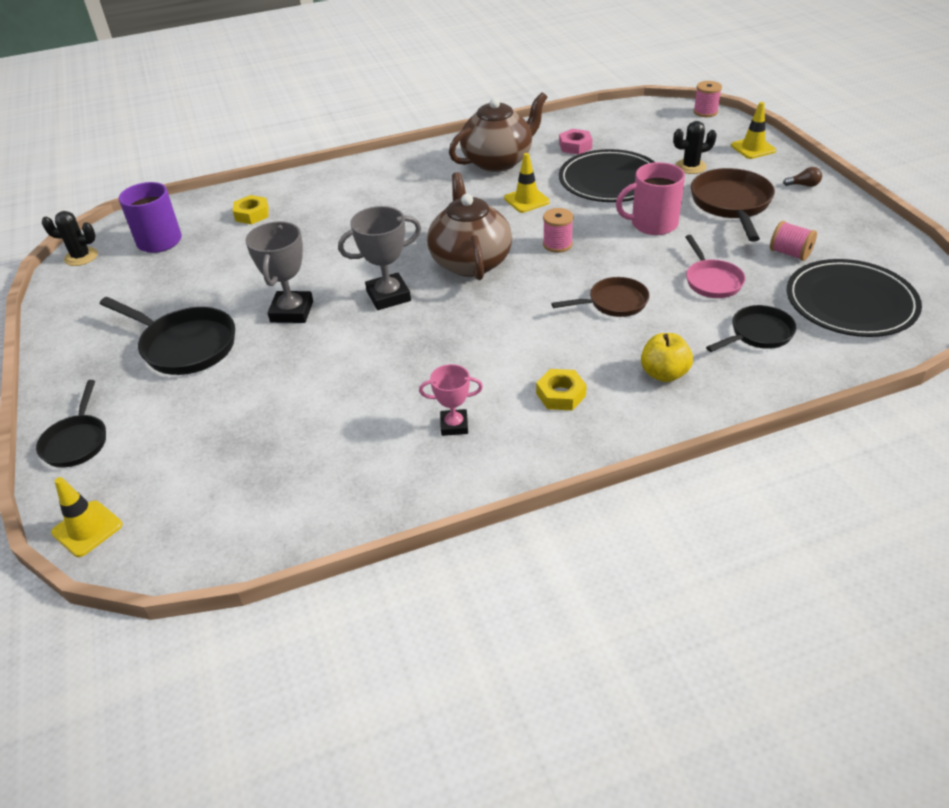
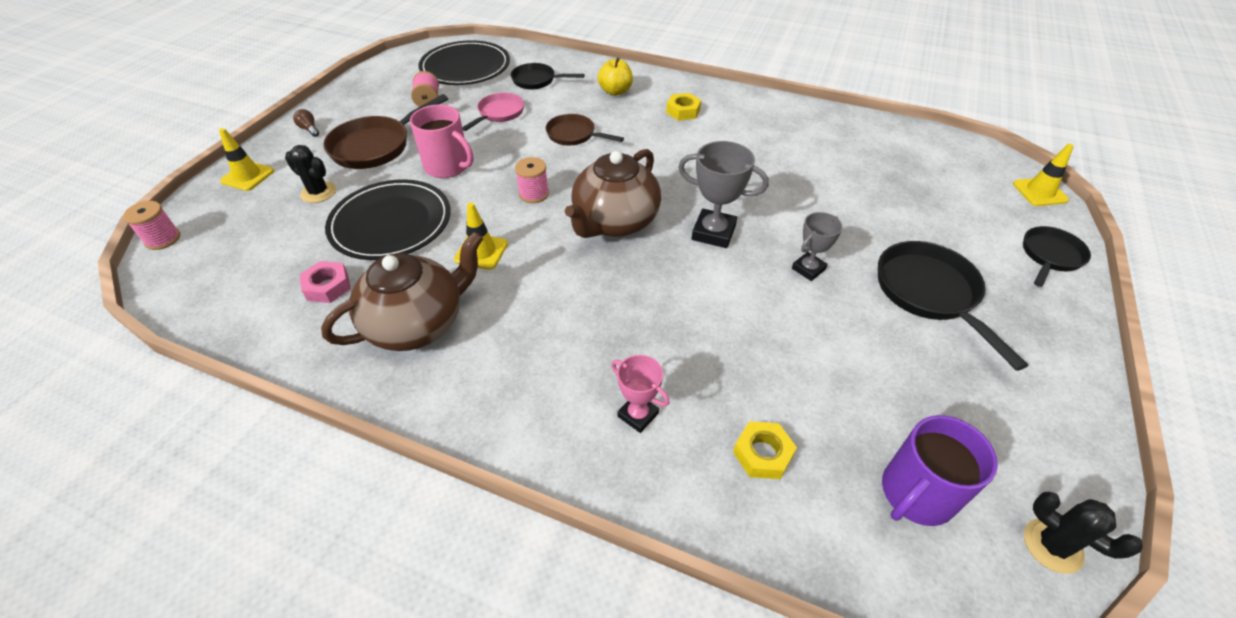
camera: 140 degrees left, 5 degrees up
grey trophy [245,221,313,323] -> grey trophy [792,212,843,281], size x0.63
pink trophy [419,364,483,436] -> pink trophy moved to [611,355,669,433]
brown teapot [449,92,547,172] -> brown teapot turned 135 degrees clockwise [321,232,483,351]

